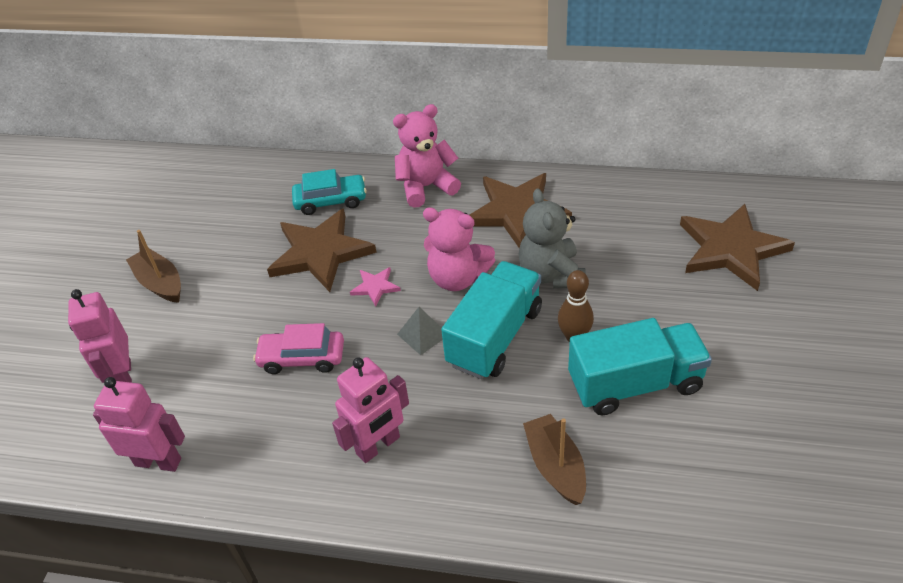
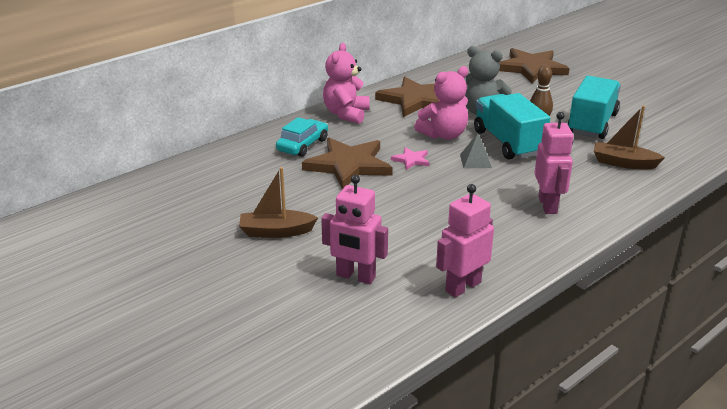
camera: 55 degrees left, 15 degrees down
pink car [253,323,344,374] -> none

